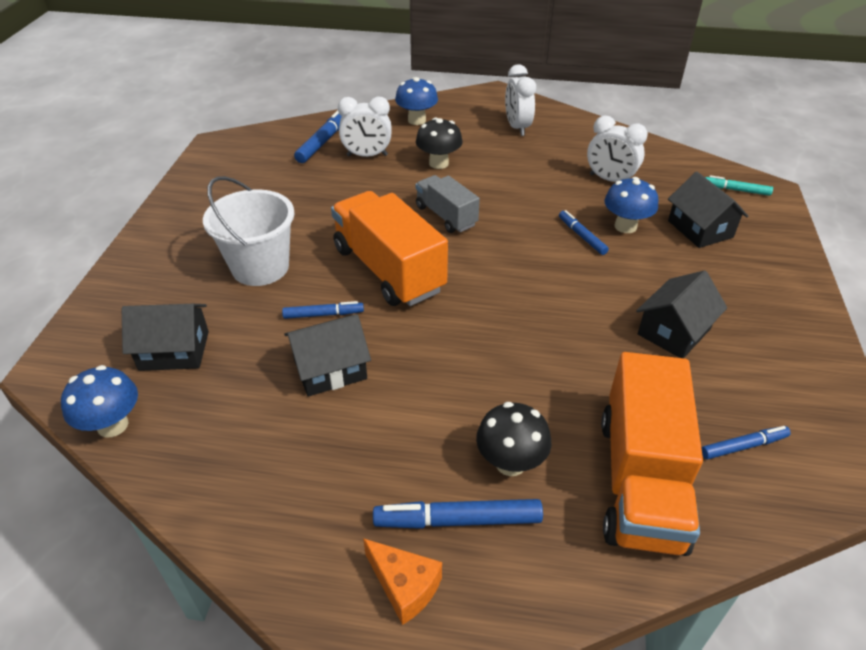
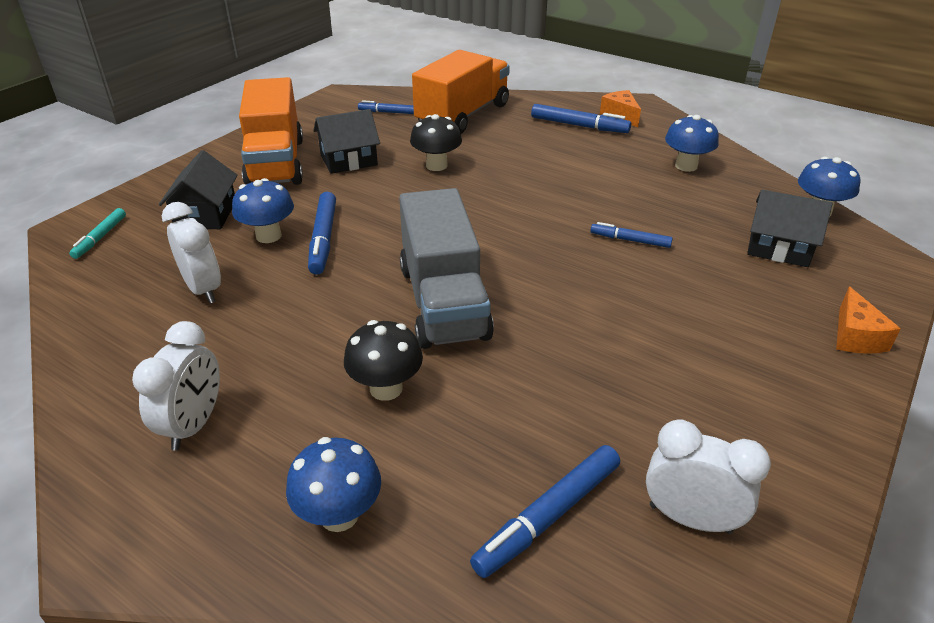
camera: 155 degrees left, 5 degrees down
white bucket [203,176,294,286] -> none
black house [284,314,371,397] -> none
orange truck [331,191,448,306] -> orange truck moved to [239,77,303,185]
white clock [338,96,392,157] -> white clock moved to [646,419,771,534]
grey truck [415,175,480,233] -> grey truck [399,188,494,349], size x1.74
black mushroom [476,402,551,476] -> black mushroom moved to [410,114,462,171]
blue marker [559,210,609,255] -> blue marker [308,192,336,275], size x1.60
turquoise marker [705,175,773,196] -> turquoise marker turned 60 degrees clockwise [69,208,126,259]
none -> blue mushroom [665,115,719,172]
none -> orange cheese [836,286,901,354]

